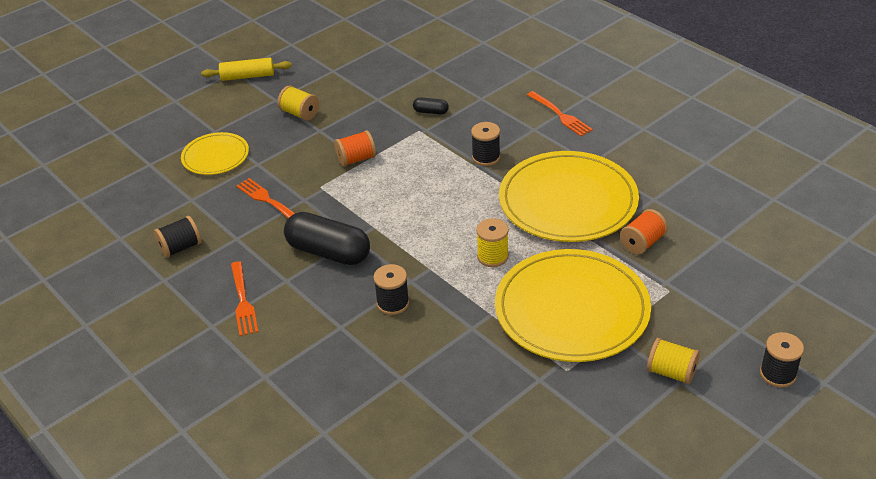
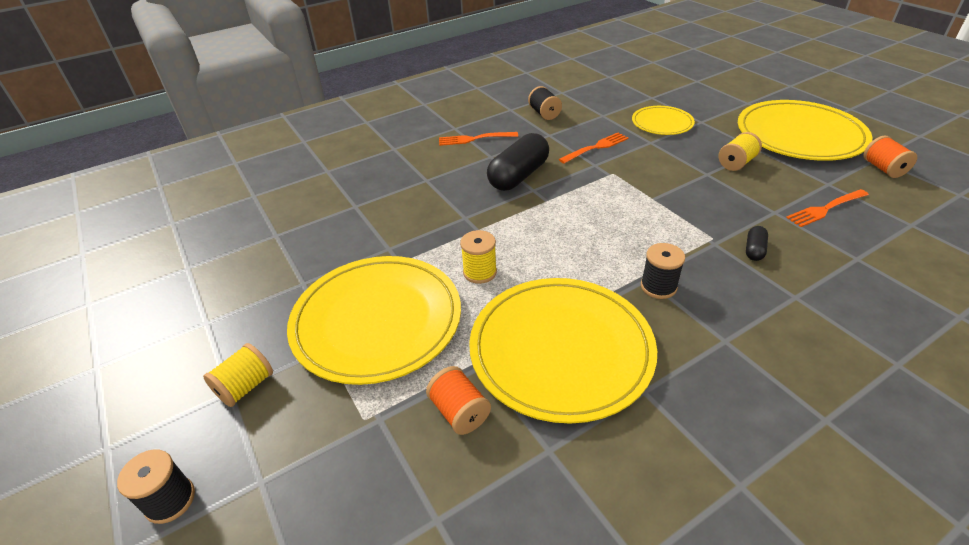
camera: 100 degrees right, 0 degrees up
yellow rolling pin [201,58,292,81] -> yellow plate [738,100,872,161]
orange spool [334,130,376,167] -> orange spool moved to [863,135,917,178]
black spool [373,264,409,315] -> none
orange fork [527,91,593,136] -> orange fork moved to [786,189,869,227]

